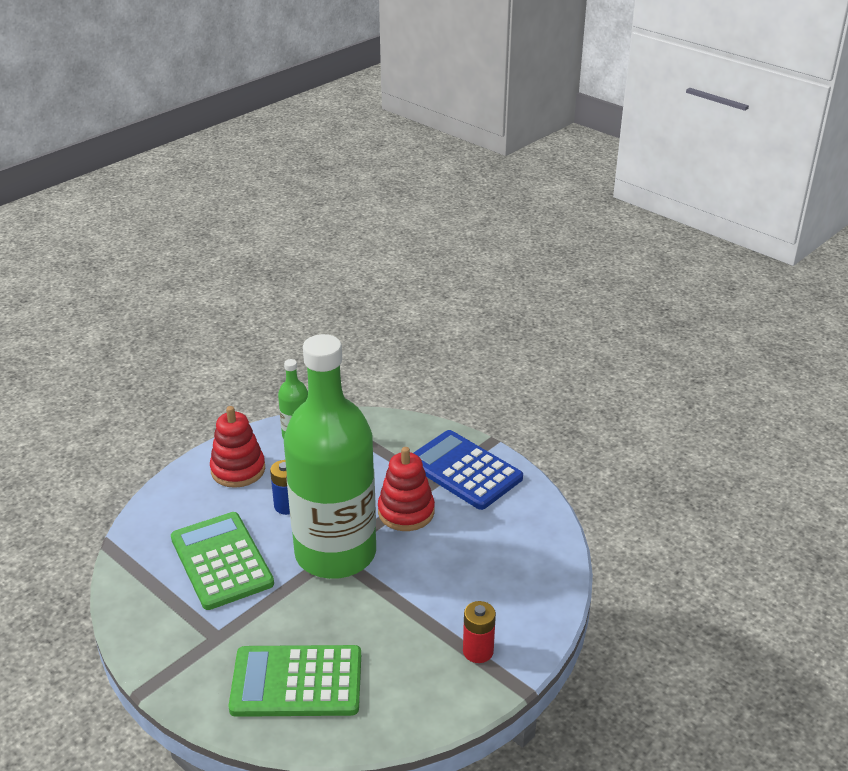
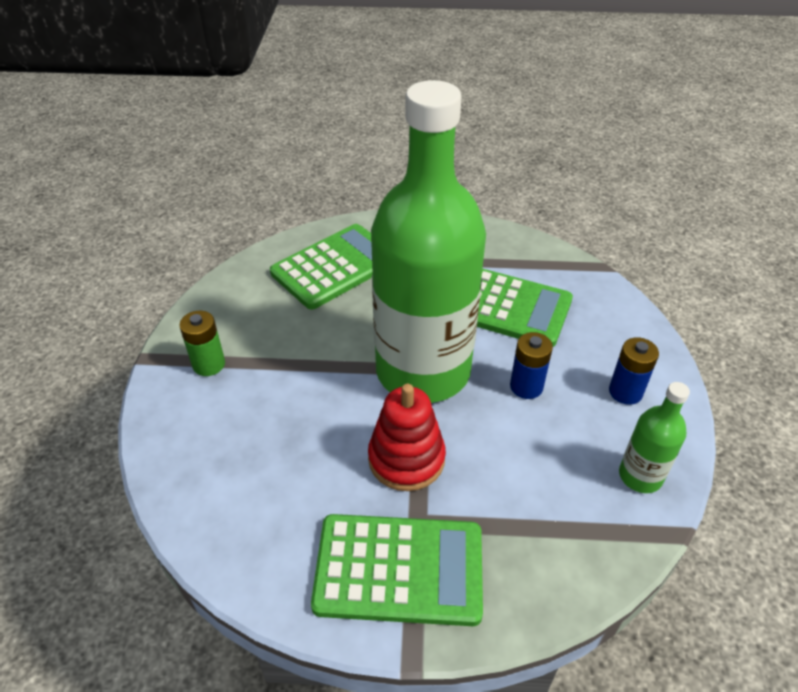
camera: 140 degrees right, 10 degrees up
red stacking toy [210,406,265,488] -> blue battery [609,337,659,405]
blue calculator [414,430,523,510] -> green calculator [311,514,483,626]
red battery [463,601,496,663] -> green battery [179,311,225,376]

